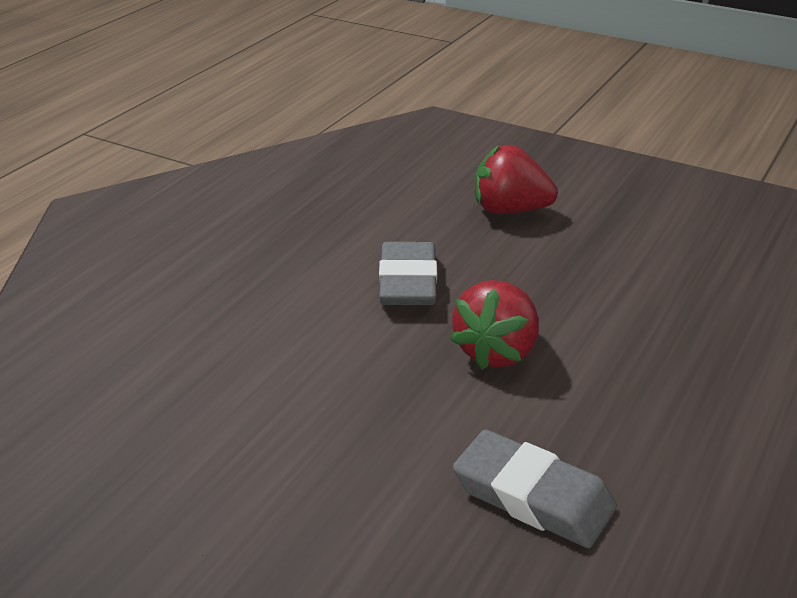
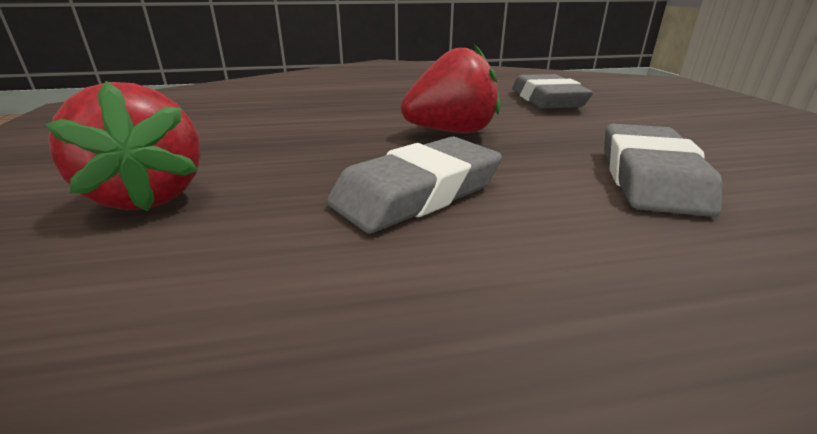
camera: 130 degrees left, 5 degrees down
none -> grey eraser [604,124,722,217]

